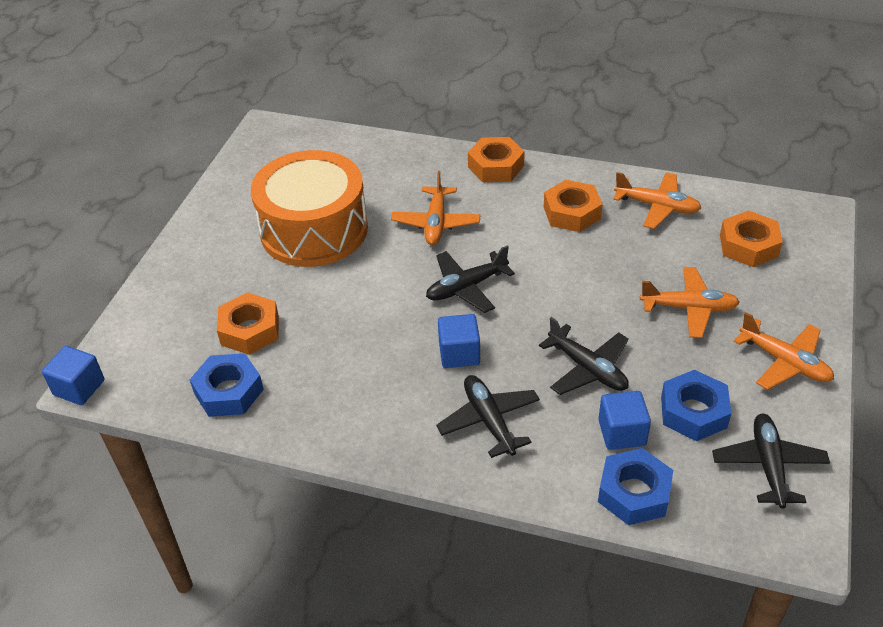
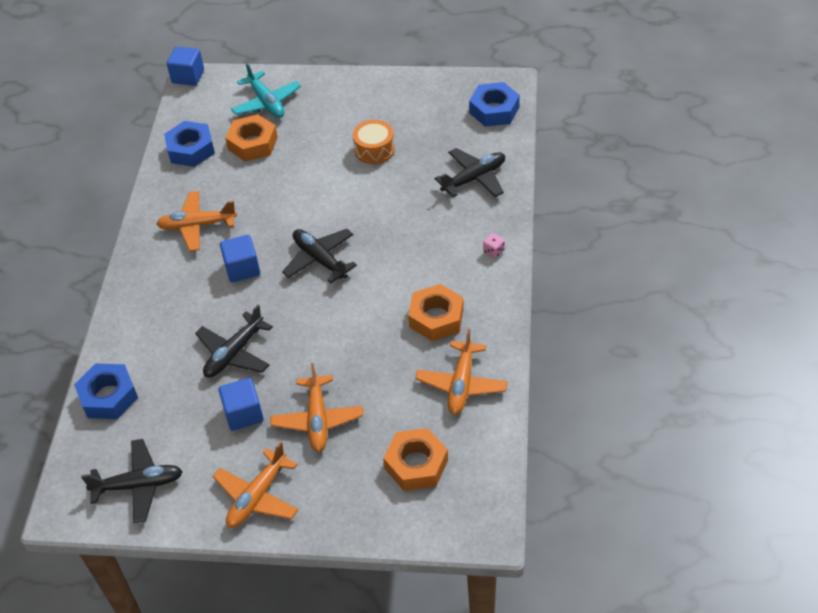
camera: 80 degrees right, 5 degrees up
orange drum [251,150,368,267] -> orange drum [352,120,395,164], size x0.44
orange plane [391,171,481,245] -> orange plane moved to [157,191,237,251]
black plane [436,375,540,458] -> black plane moved to [435,148,505,197]
orange nut [468,137,525,182] -> pink dice [483,233,505,258]
blue cube [598,391,651,450] -> blue cube moved to [219,378,264,431]
blue nut [661,370,732,441] -> blue nut moved to [469,82,520,127]
none -> turquoise plane [231,62,301,118]

